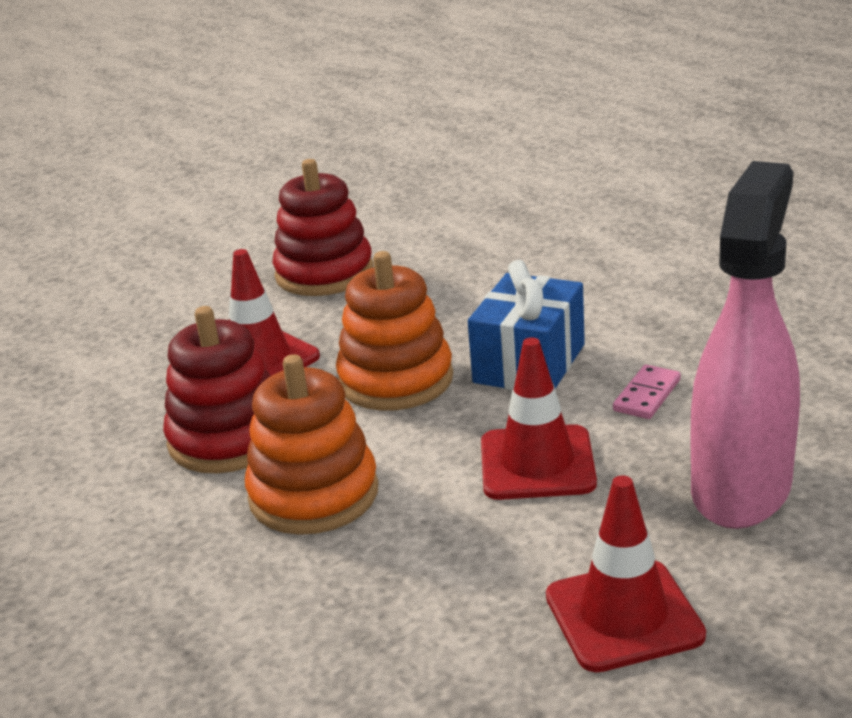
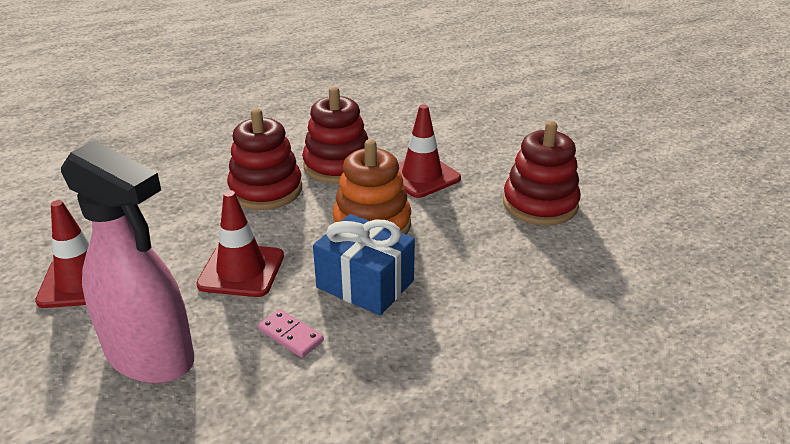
camera: 95 degrees right, 5 degrees up
orange stacking toy [245,354,378,535] -> red stacking toy [227,108,302,210]

